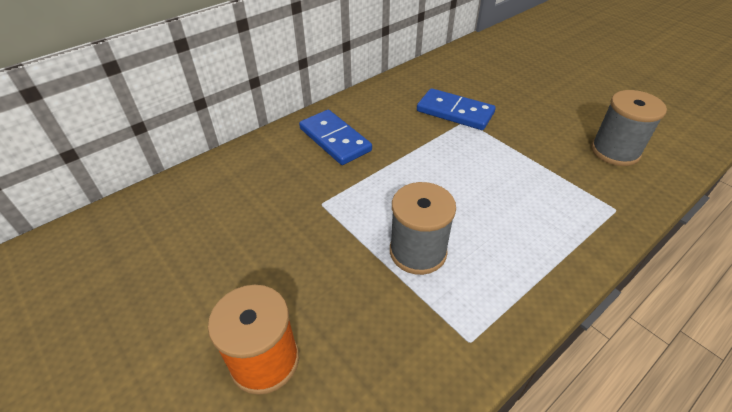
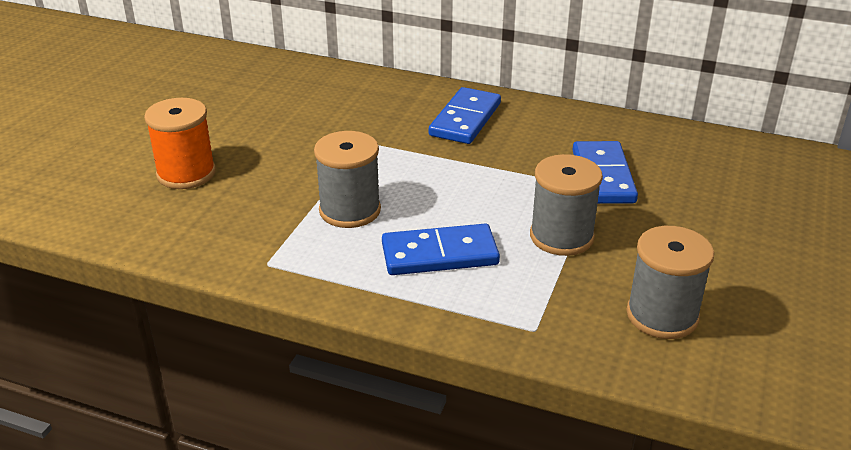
camera: 60 degrees right, 10 degrees down
none -> blue domino [382,224,500,275]
none -> grey spool [530,154,603,256]

